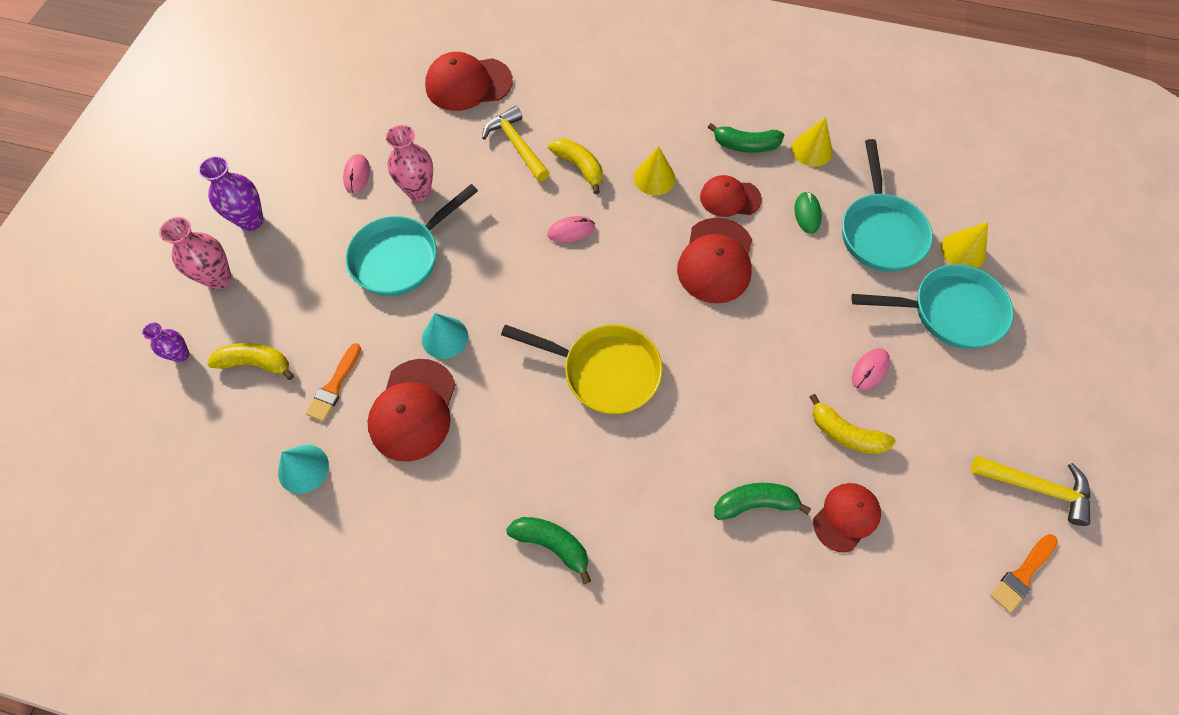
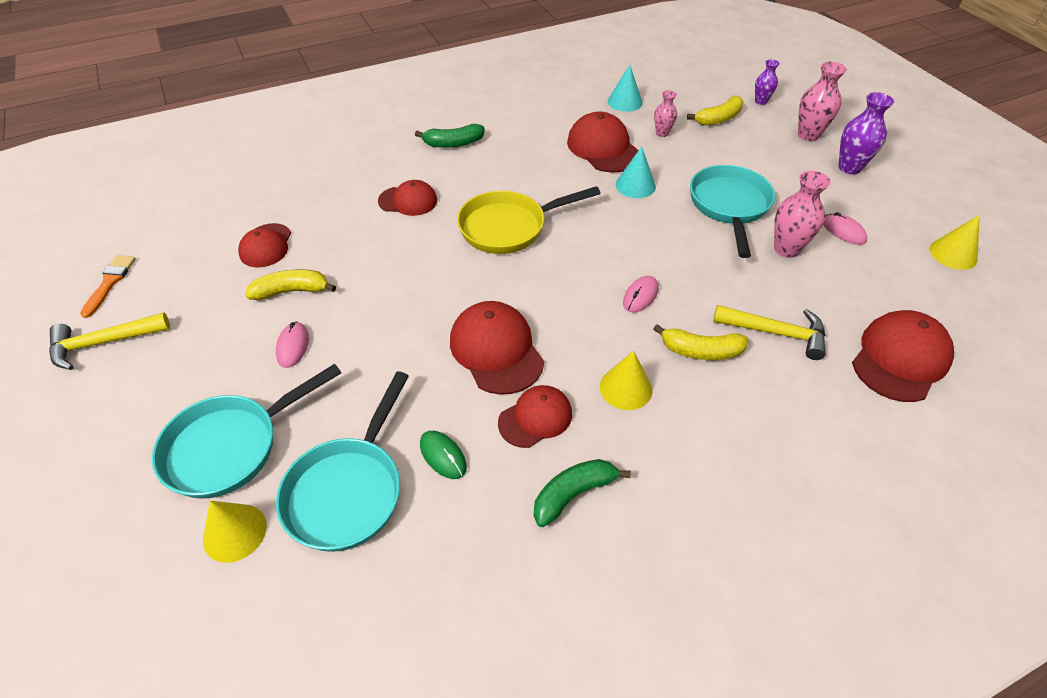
camera: 140 degrees right, 15 degrees down
orange brush [306,343,361,422] -> pink vase [654,90,677,137]
green banana [714,483,811,520] -> none
yellow cone [791,117,833,167] -> yellow cone moved to [930,215,980,270]
turquoise pan [842,139,933,272] -> turquoise pan turned 120 degrees counterclockwise [276,371,409,552]
none -> red cap [378,180,437,216]

